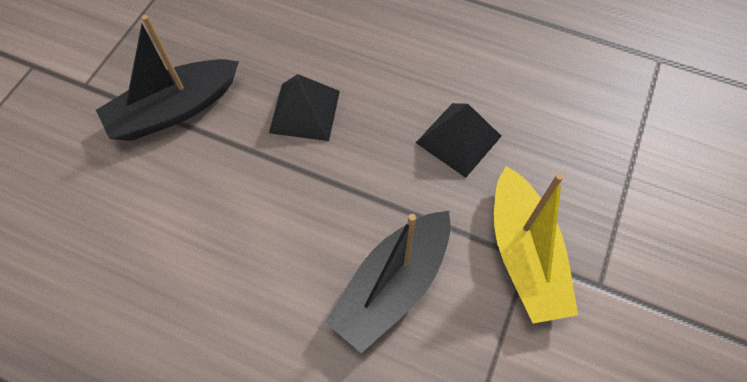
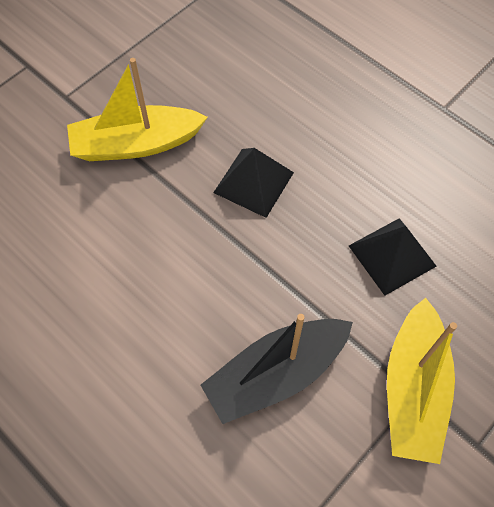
camera: 20 degrees right, 0 degrees up
black boat [96,15,239,141] -> yellow boat [67,58,208,161]

